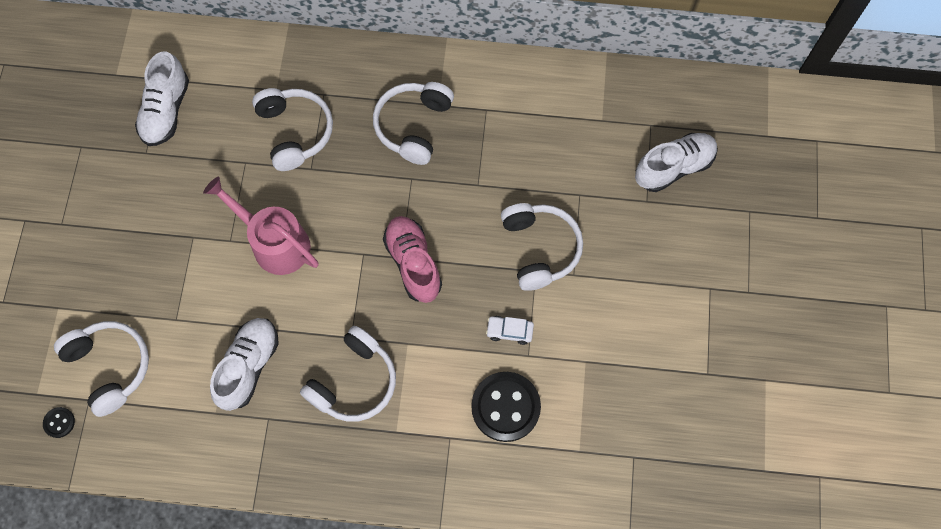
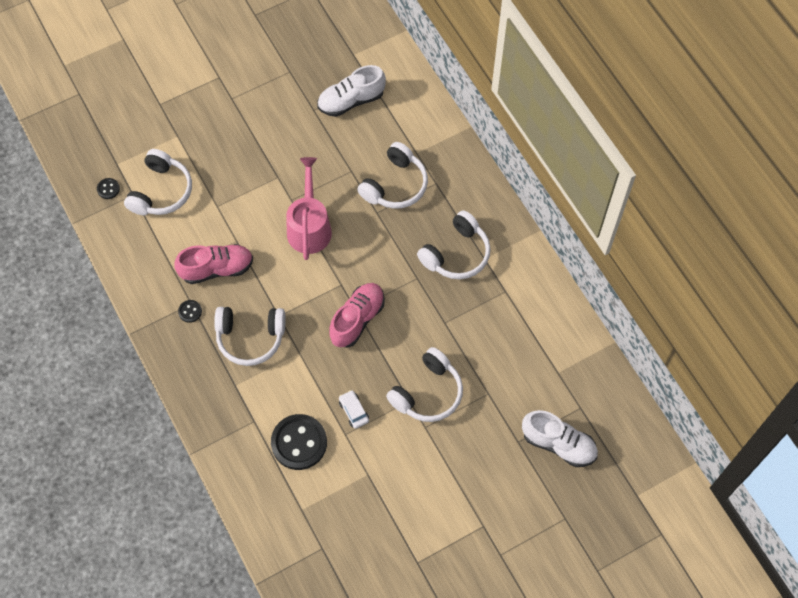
camera: 55 degrees right, 5 degrees down
white shoe [210,318,279,411] -> pink shoe [174,244,253,284]
white headphones [373,82,454,165] -> white headphones turned 150 degrees clockwise [417,210,491,280]
none -> black button [178,300,202,323]

